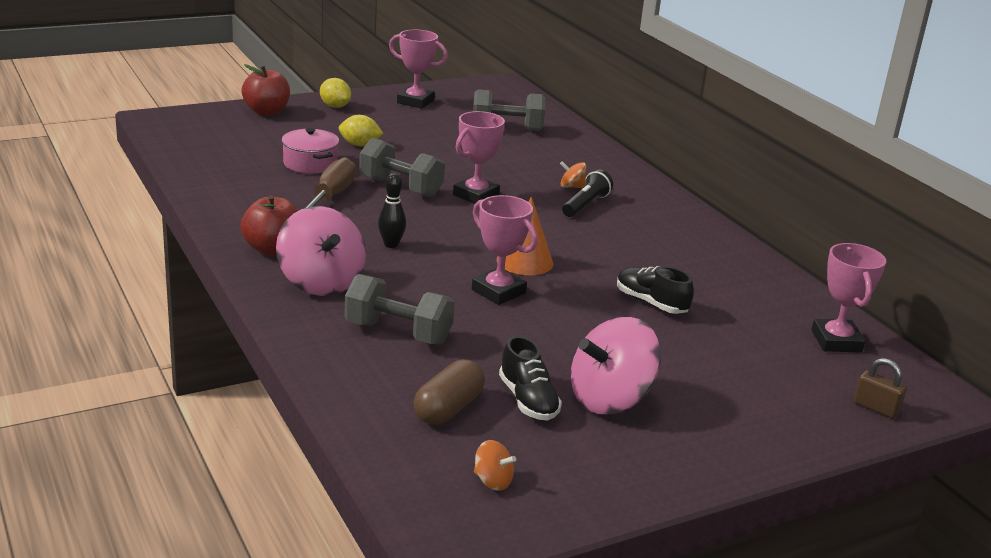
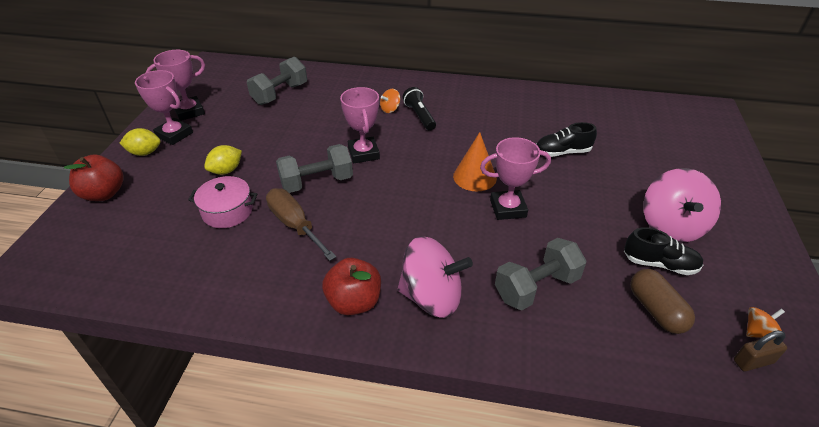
camera: 50 degrees left, 15 degrees up
black bowling pin [378,173,406,248] -> none
pink trophy [812,243,886,353] -> pink trophy moved to [135,70,193,145]
brown padlock [854,358,907,419] -> brown padlock moved to [734,330,787,371]

